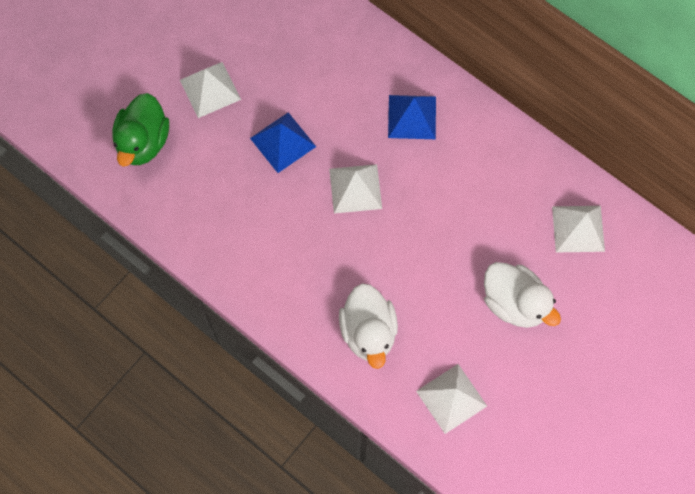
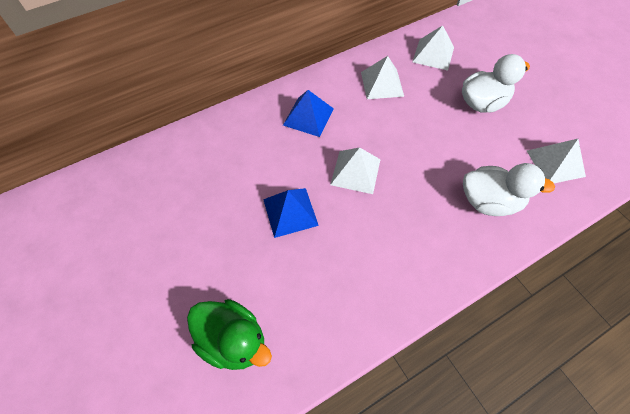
camera: 70 degrees left, 10 degrees down
white pyramid [180,62,241,118] -> white pyramid moved to [361,56,404,99]

